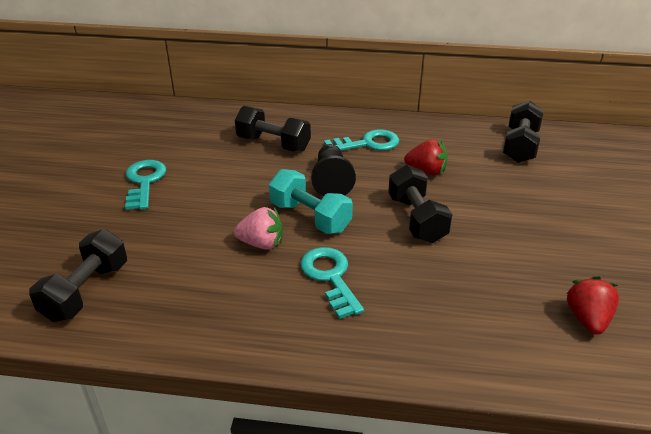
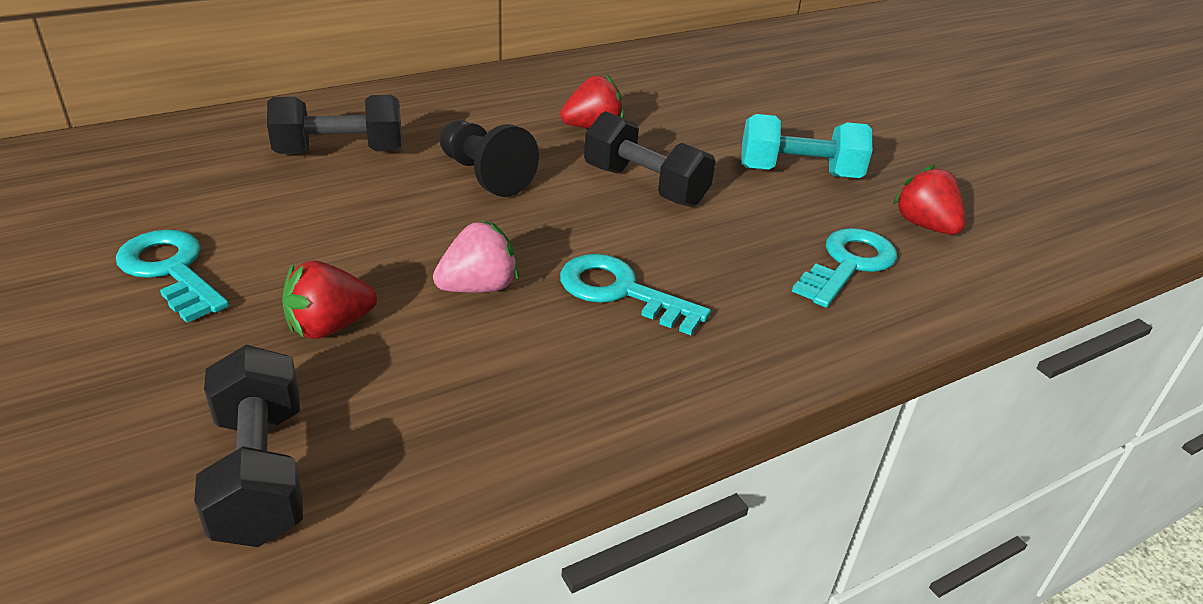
camera: 40 degrees left, 0 degrees up
turquoise dumbbell [269,169,353,234] -> turquoise dumbbell moved to [741,114,872,178]
turquoise key [324,130,399,151] -> turquoise key moved to [792,228,897,308]
black dumbbell [503,100,544,163] -> none
none -> red strawberry [282,260,377,339]

